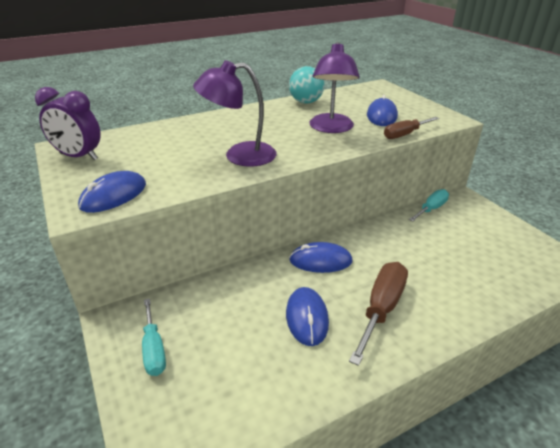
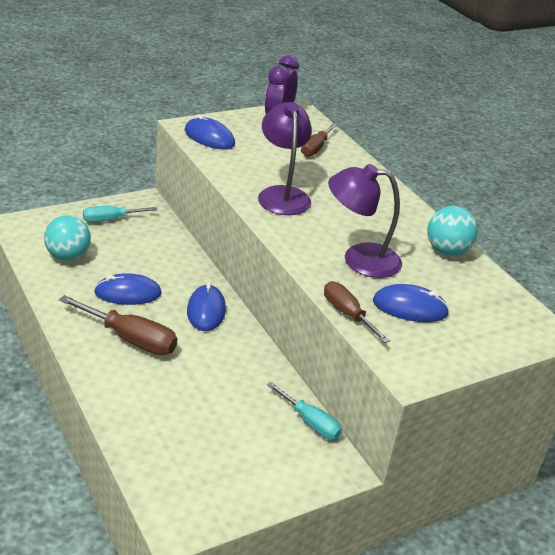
camera: 85 degrees right, 0 degrees up
none -> turquoise ball [44,215,91,261]
none -> brown screwdriver [301,123,338,157]

